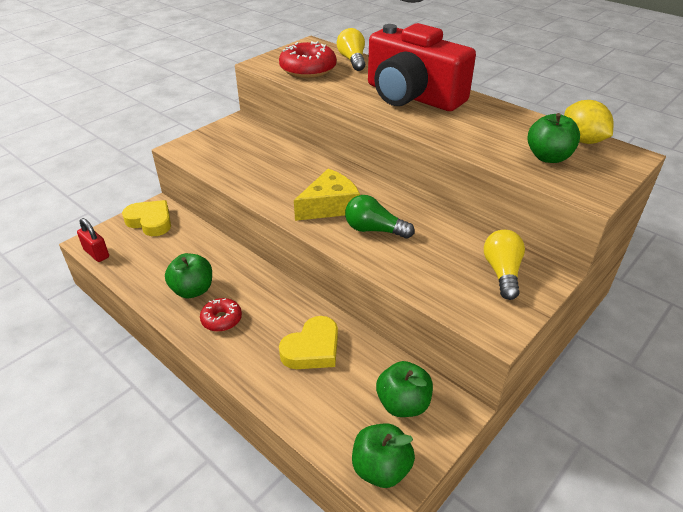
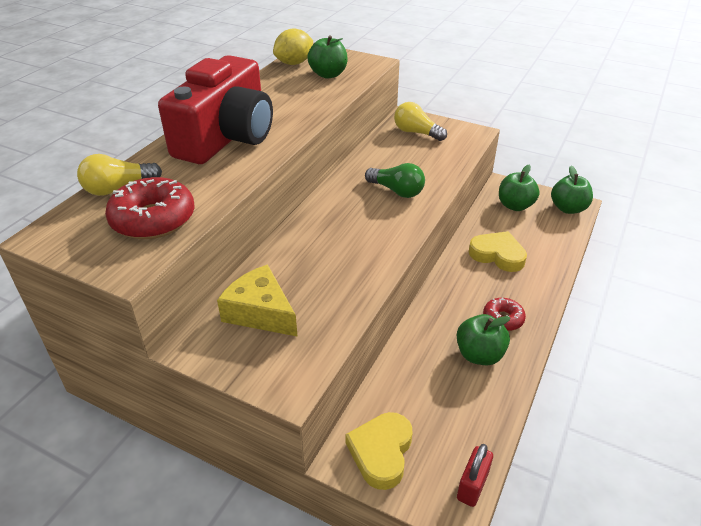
camera: 105 degrees left, 0 degrees up
yellow cheese [294,169,360,221] -> yellow cheese moved to [217,265,298,337]
green light bulb [345,195,415,239] -> green light bulb turned 60 degrees counterclockwise [365,163,425,198]
yellow light bulb [484,230,525,300] -> yellow light bulb turned 45 degrees clockwise [394,102,447,141]

